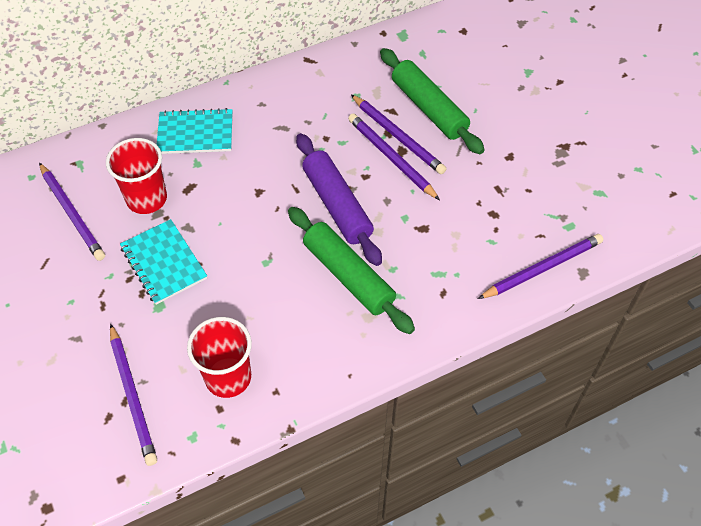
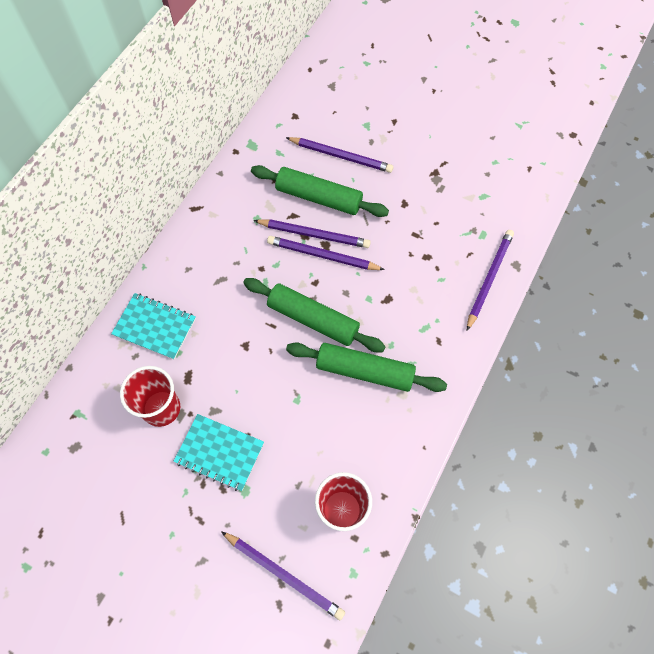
camera: 35 degrees left, 10 degrees up
purple pencil [39,163,105,261] -> purple pencil moved to [286,137,393,173]
turquoise notebook [157,108,232,154] -> turquoise notebook turned 60 degrees clockwise [111,293,196,360]
purple rolling pin [296,133,382,266] -> green rolling pin [243,278,386,352]

